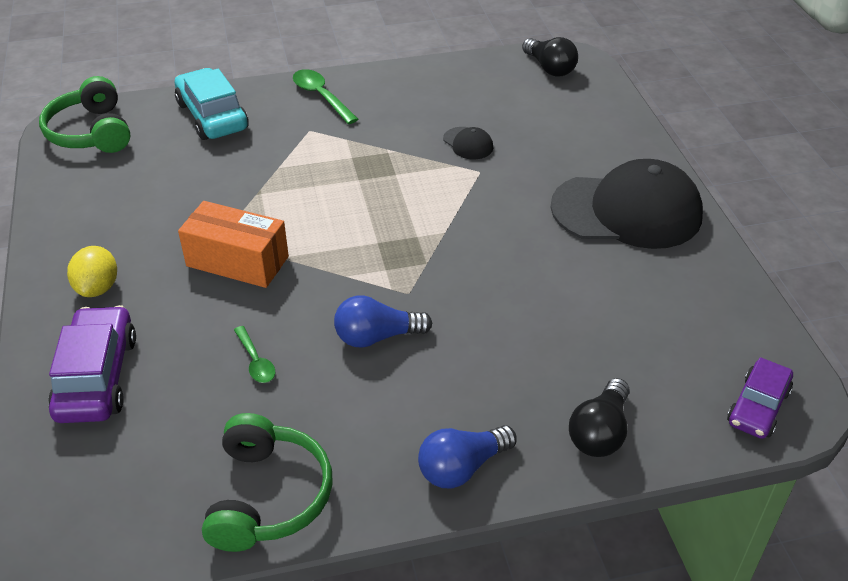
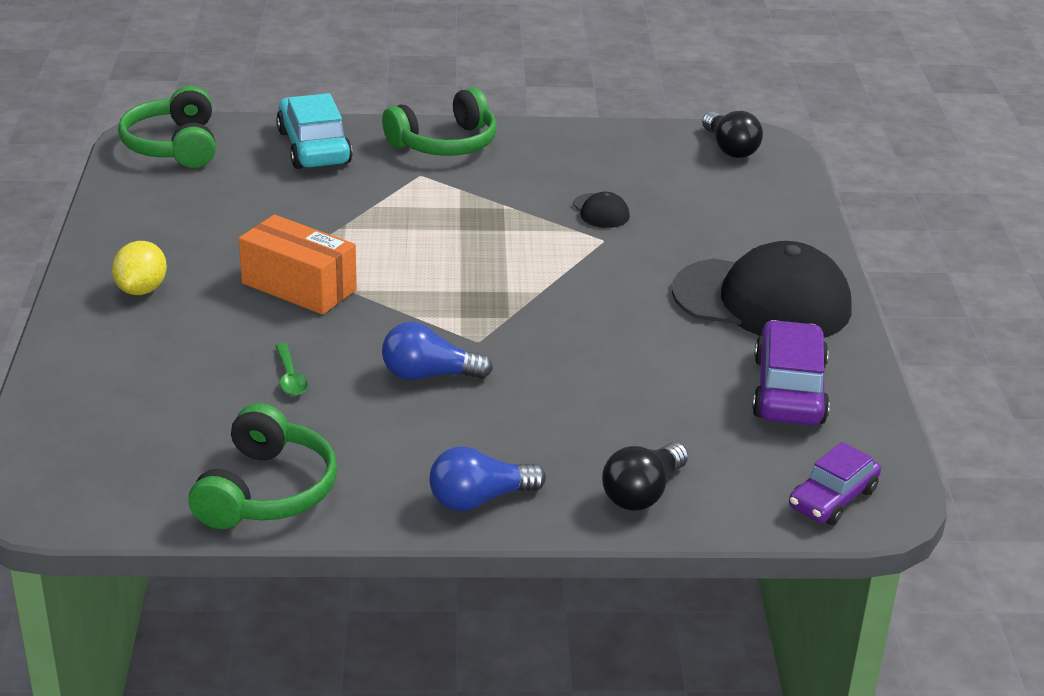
camera: 10 degrees right, 10 degrees down
purple car [48,305,136,423] -> purple car moved to [752,320,830,425]
green spoon [293,69,358,124] -> green headphones [382,87,497,156]

